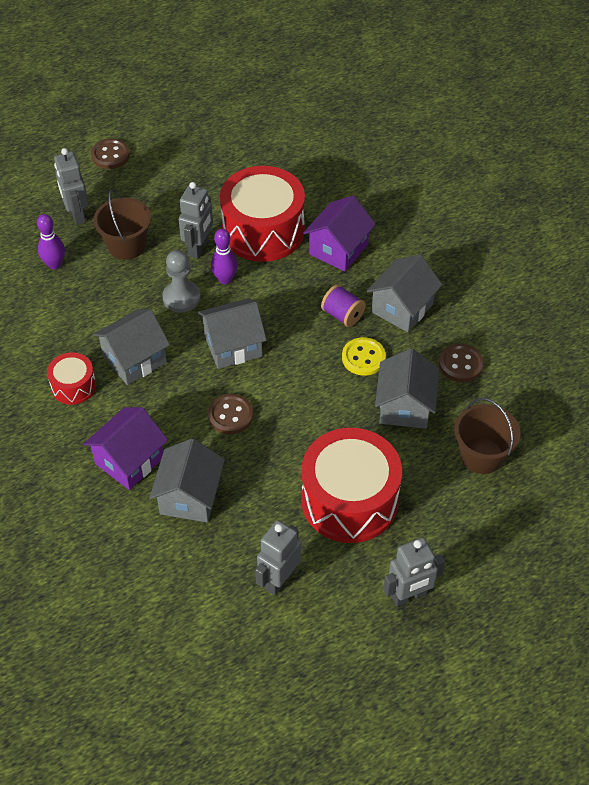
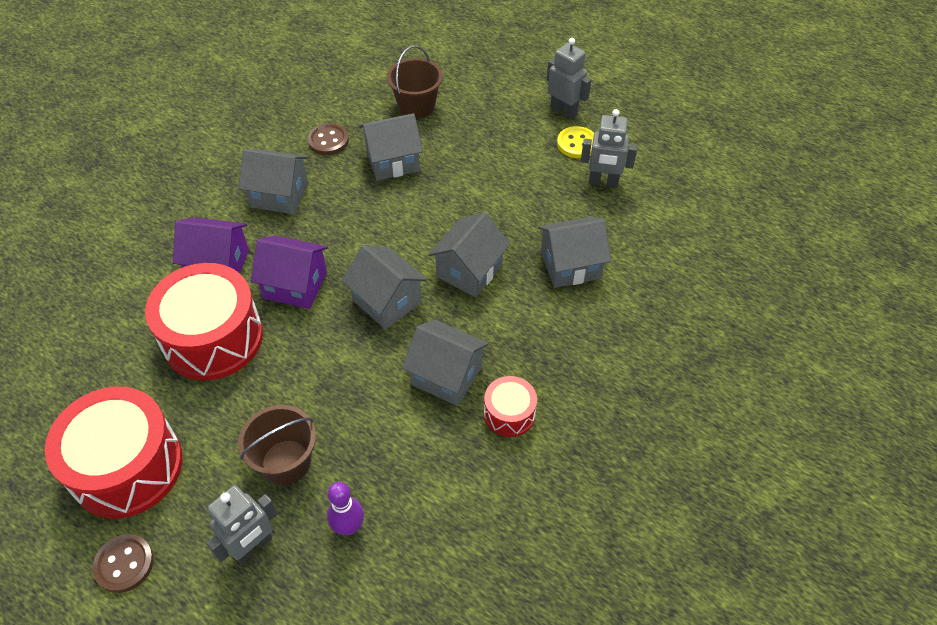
camera: 115 degrees left, 0 degrees up
purple house [84,407,168,490] -> purple house moved to [251,236,328,309]
grey pawn [162,250,200,313] -> none
grey robot [179,182,213,259] -> none
brown button [208,394,254,434] -> grey house [428,212,510,297]
purple bowling pin [211,229,238,284] -> none
red drum [301,428,402,543] -> red drum moved to [45,387,183,519]
purple spool [321,284,366,327] -> none
yellow button [342,337,386,376] -> yellow button moved to [557,126,594,158]

